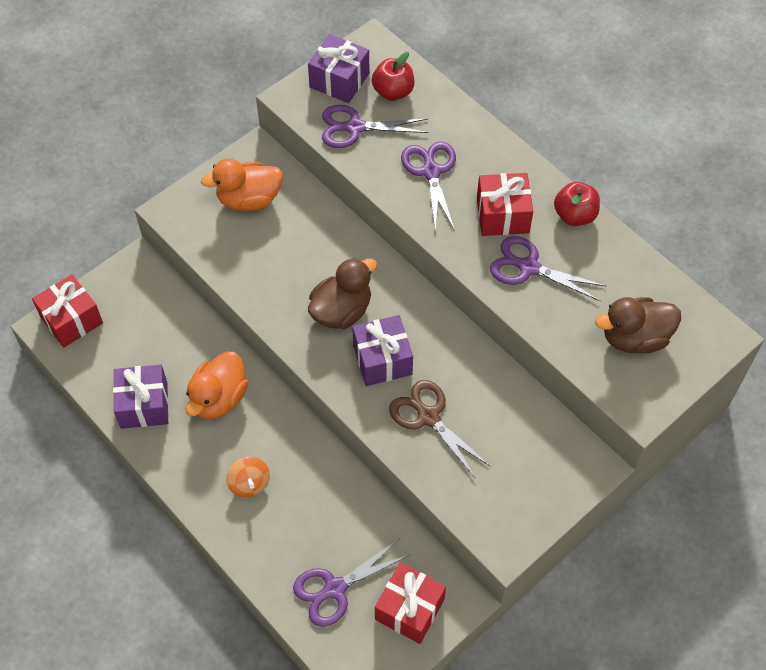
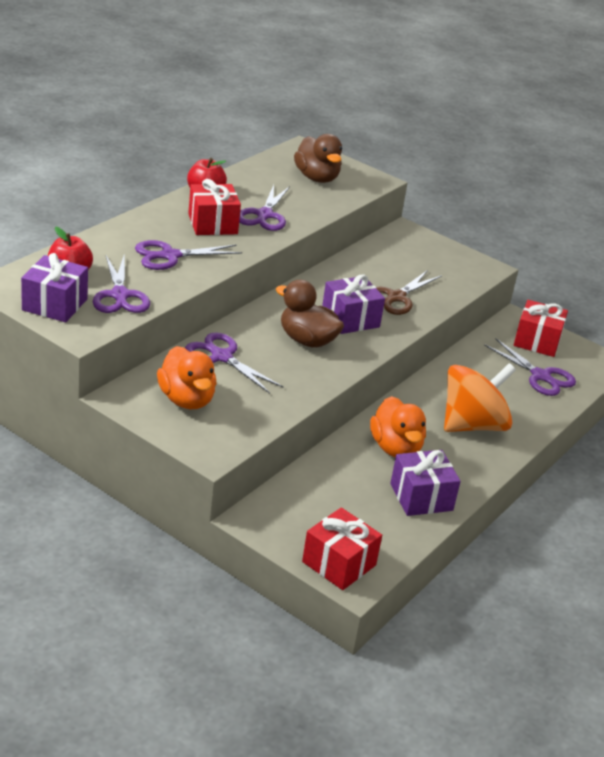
camera: 105 degrees left, 25 degrees down
orange duck [186,351,248,420] -> orange duck turned 60 degrees clockwise [370,396,426,458]
orange spinning top [226,457,270,497] -> orange spinning top [444,363,516,432], size x2.12
none -> purple scissors [185,332,283,394]

